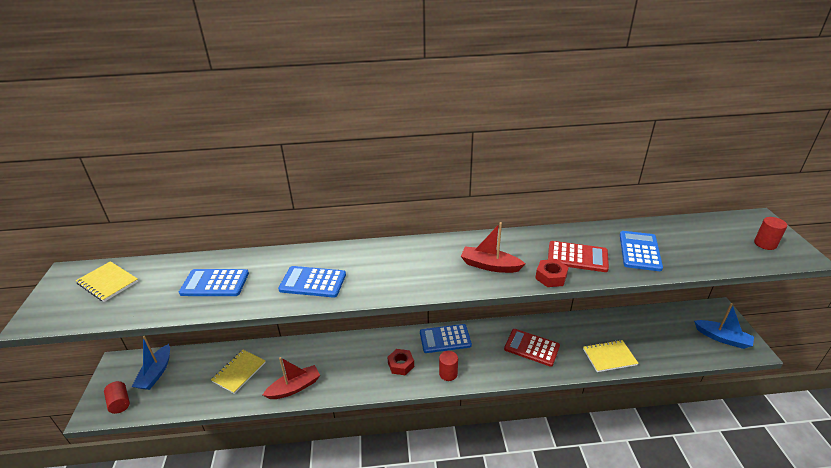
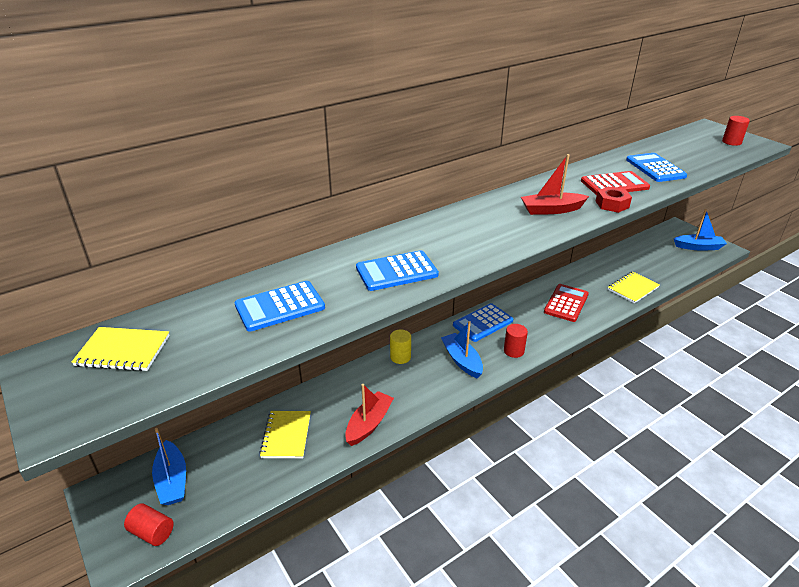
camera: 30 degrees left, 0 degrees up
red nut [387,349,414,375] -> blue boat [441,321,483,379]
red calculator [504,329,560,367] -> red calculator turned 120 degrees clockwise [544,284,589,322]
none -> yellow cylinder [390,329,411,364]

